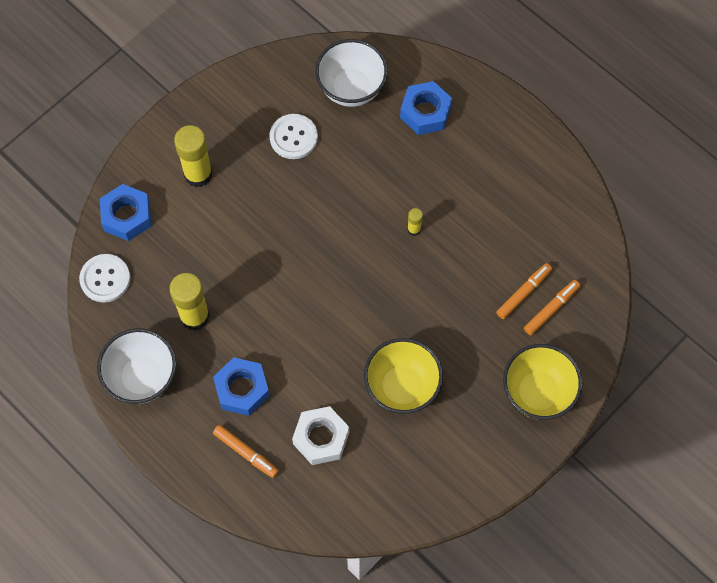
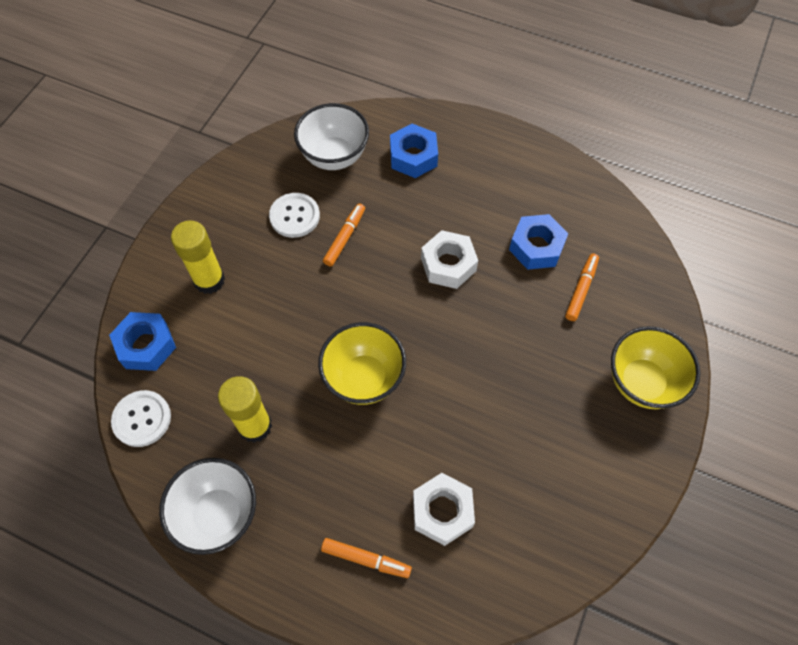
camera: 20 degrees left, 5 degrees down
blue nut [213,357,270,416] -> blue nut moved to [509,214,569,270]
yellow bowl [364,338,443,414] -> yellow bowl moved to [318,322,406,405]
yellow glue stick [407,208,423,236] -> white nut [421,230,478,289]
orange marker [524,280,581,335] -> orange marker moved to [323,203,365,267]

